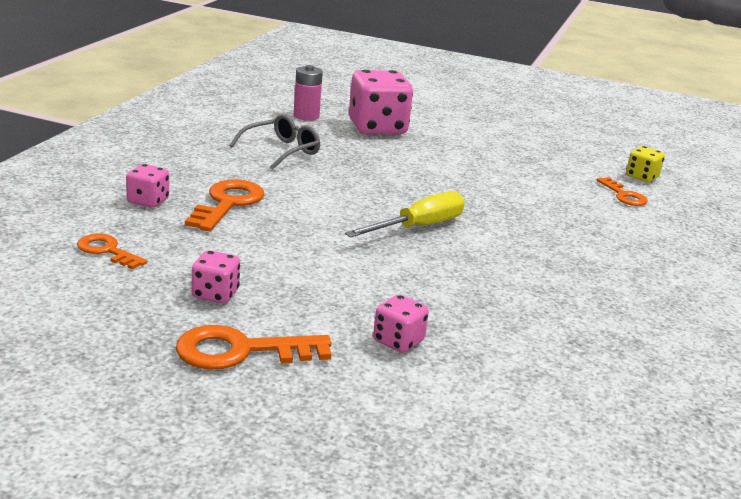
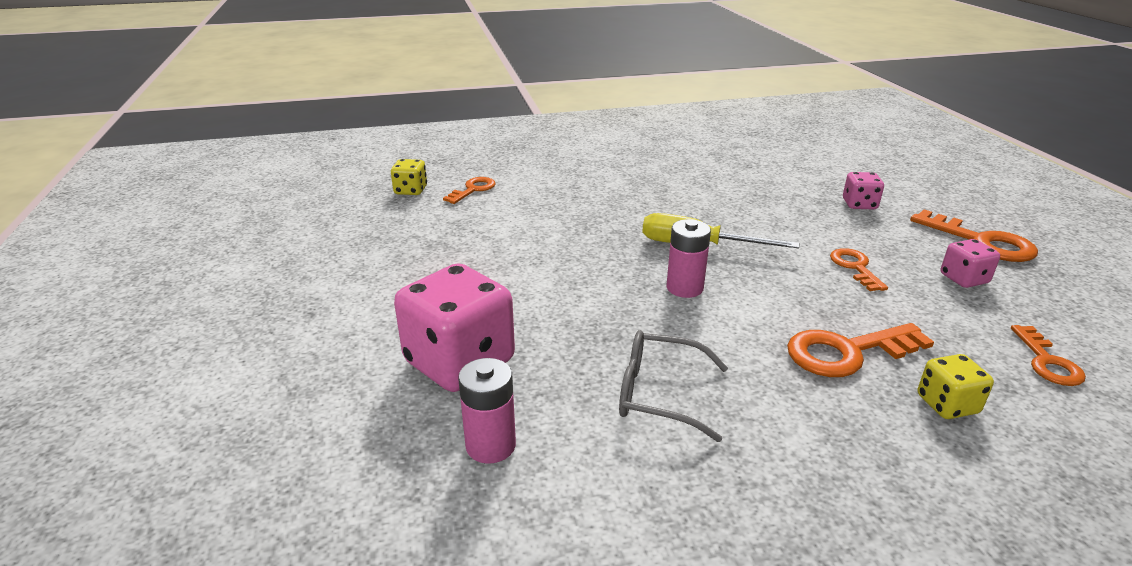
camera: 120 degrees left, 5 degrees up
pink dice [126,164,169,208] -> yellow dice [918,354,994,419]
none -> pink battery [666,219,711,298]
none -> orange key [830,248,888,291]

